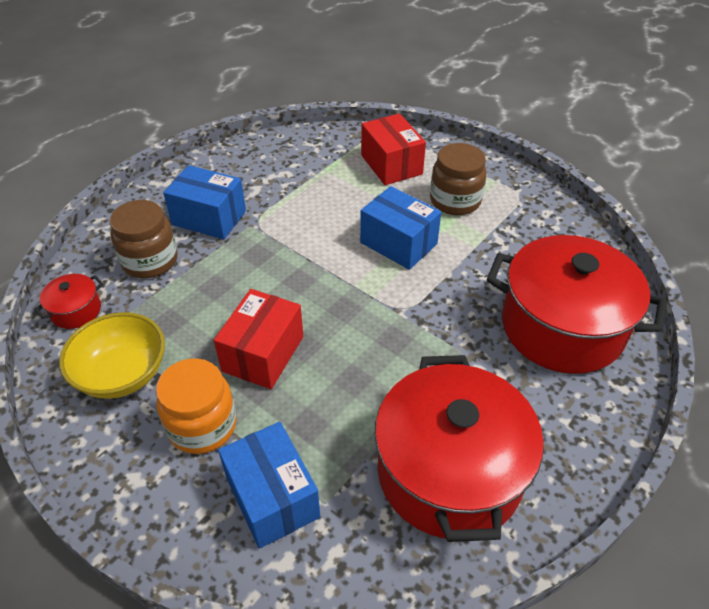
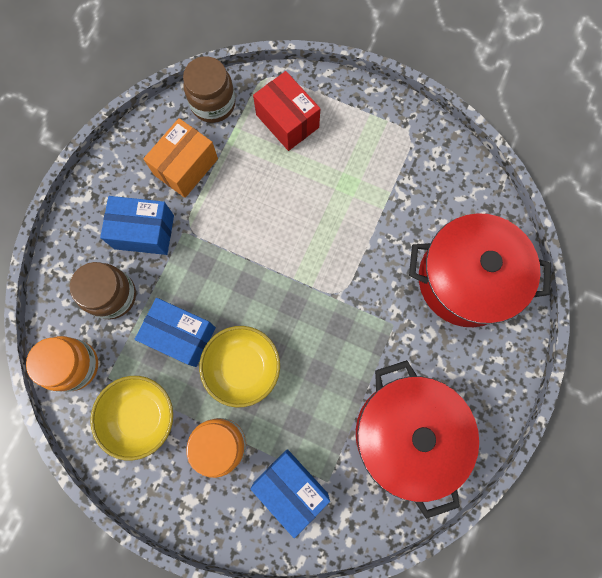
camera: 15 degrees left, 30 degrees up
red pot [34,274,103,329] -> orange jar [26,336,98,392]
red box [214,289,303,389] -> yellow bowl [199,326,280,407]
blue box [360,186,441,270] -> blue box moved to [135,298,216,367]
brown jar [430,143,487,215] -> brown jar moved to [183,56,236,123]
none -> orange box [143,118,218,198]

